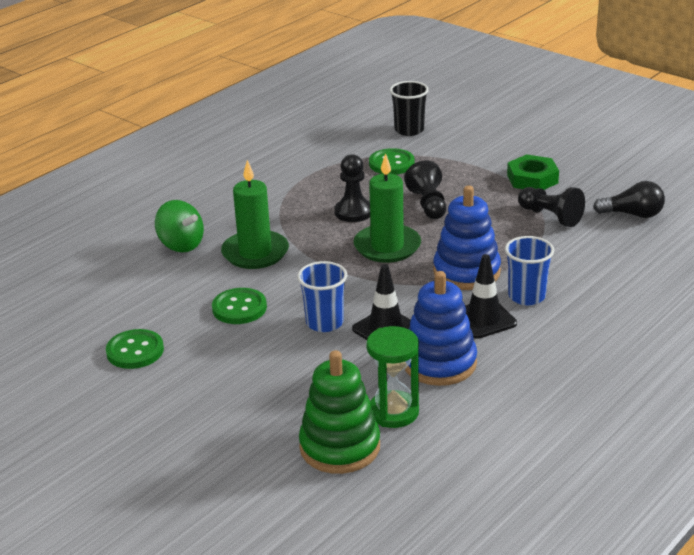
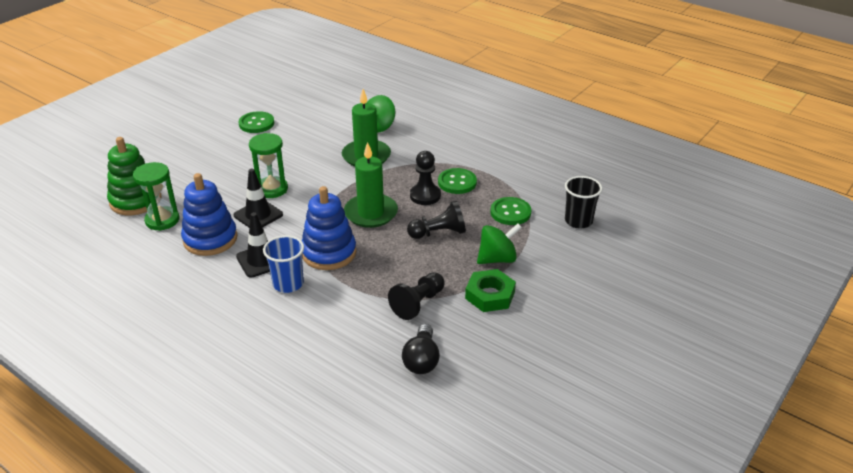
camera: 85 degrees right, 5 degrees up
green button [212,288,267,324] -> green button moved to [438,168,477,194]
blue cup [297,261,347,332] -> green hourglass [249,133,288,198]
none -> green spinning top [477,223,522,264]

